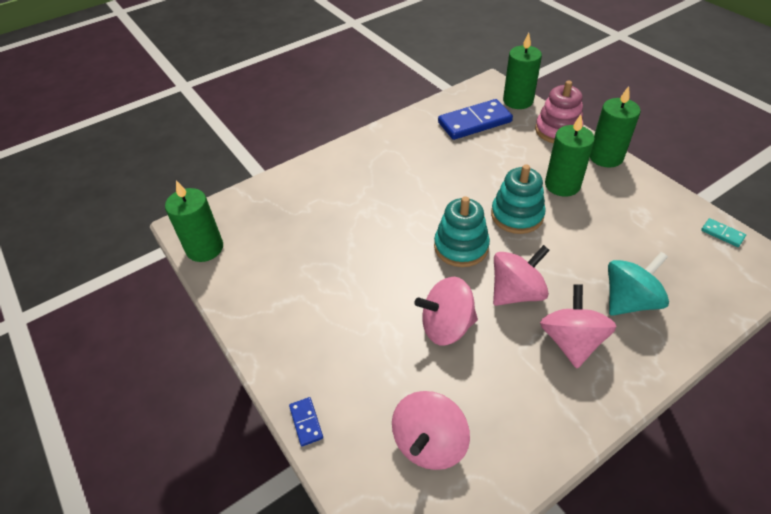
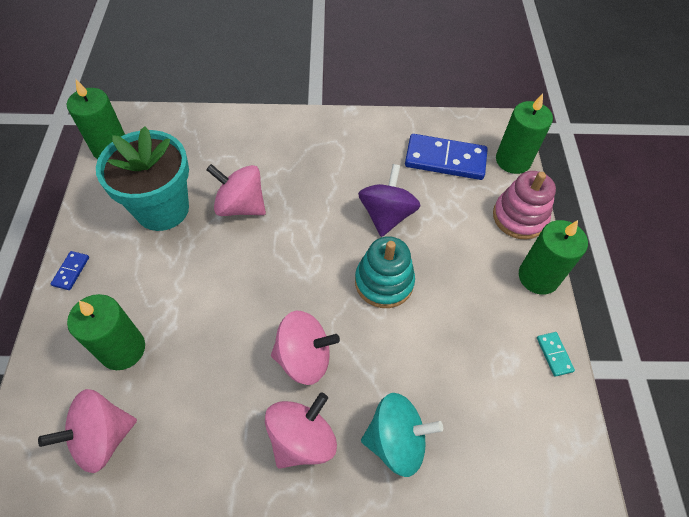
camera: 30 degrees right, 10 degrees up
blue domino [289,397,323,446] -> blue domino moved to [51,251,89,290]
pink spinning top [415,277,478,345] -> pink spinning top moved to [206,164,266,216]
turquoise stacking toy [434,196,490,267] -> none
green candle [545,114,595,197] -> green candle moved to [67,294,145,370]
turquoise domino [701,218,746,247] -> turquoise domino moved to [537,332,575,377]
none -> turquoise flower pot [96,126,189,231]
none -> purple spinning top [358,164,420,237]

